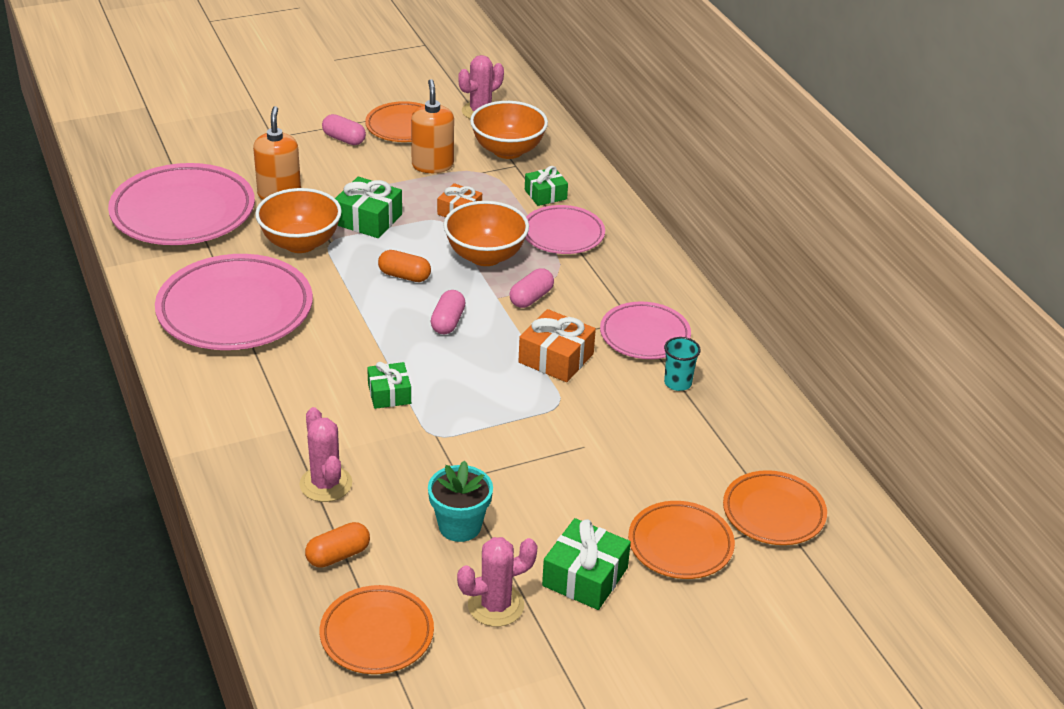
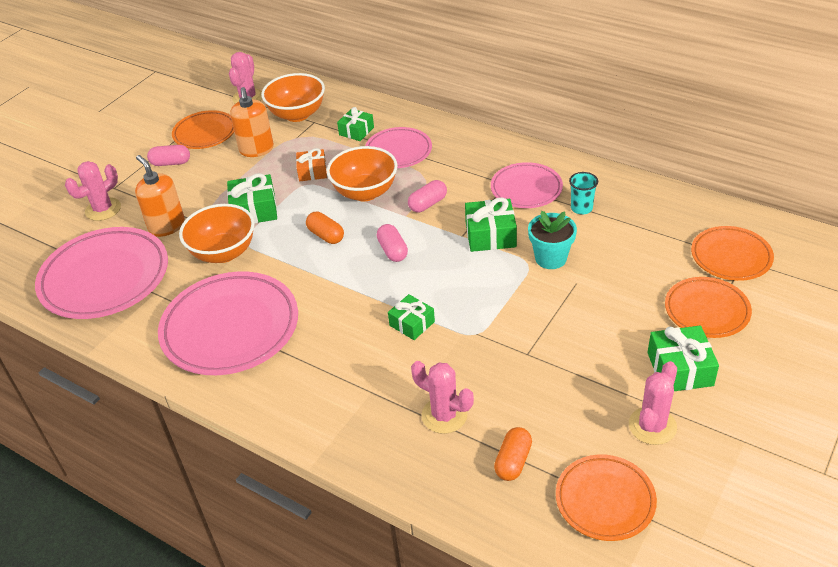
camera: 30 degrees left, 5 degrees up
orange capsule [378,250,431,282] -> orange capsule turned 60 degrees clockwise [306,212,344,244]
orange soap dispenser [411,79,454,173] -> orange soap dispenser turned 150 degrees counterclockwise [230,87,274,157]
turquoise flower pot [428,460,493,542] -> turquoise flower pot moved to [528,211,577,269]
pink capsule [509,268,554,308] -> pink capsule turned 45 degrees clockwise [408,180,447,212]
orange gift [518,309,596,382] -> green gift [465,197,517,252]
none -> pink cactus [65,161,121,221]

